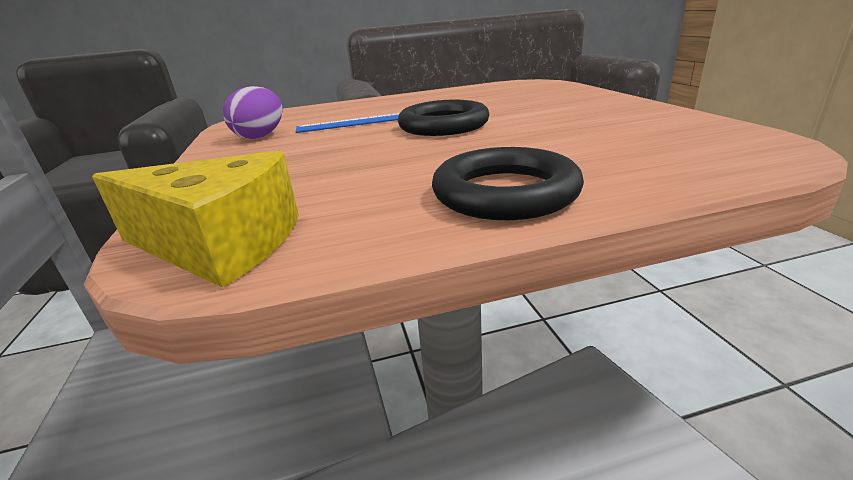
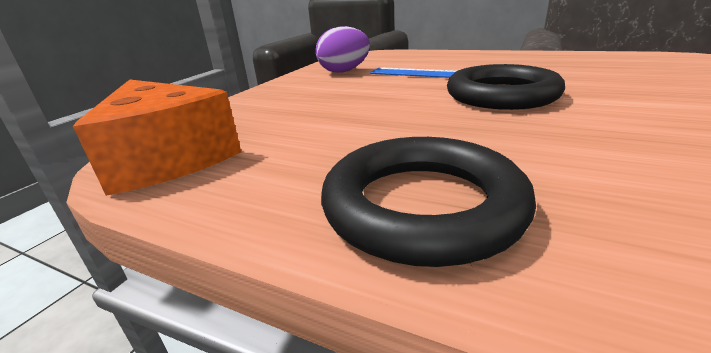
camera: 40 degrees right, 0 degrees up
yellow cheese [92,151,299,288] -> orange cheese [73,80,241,196]

